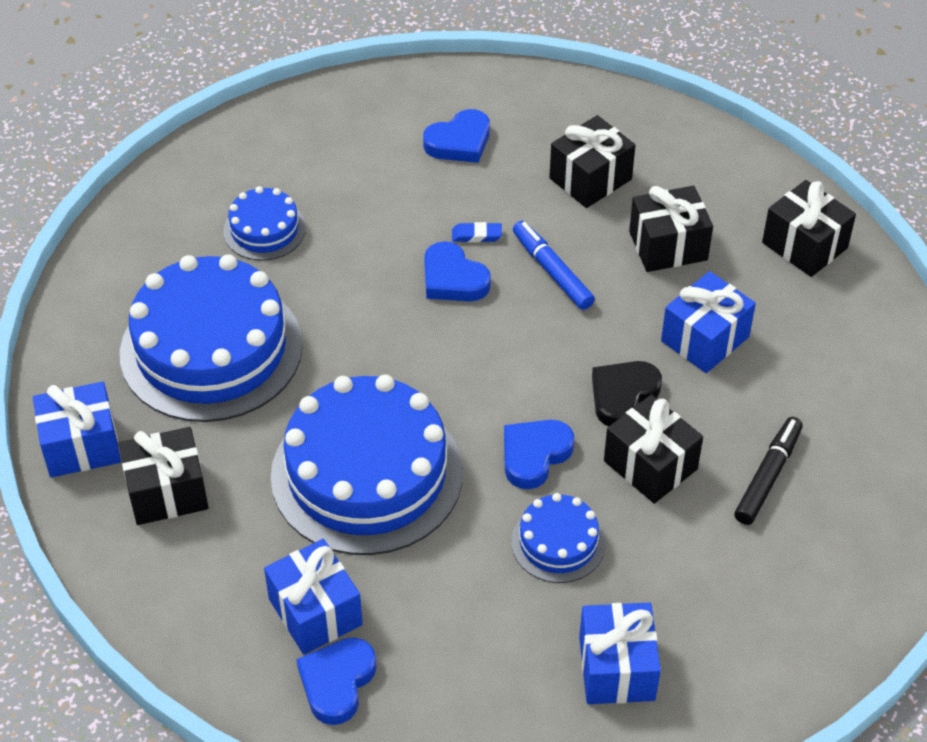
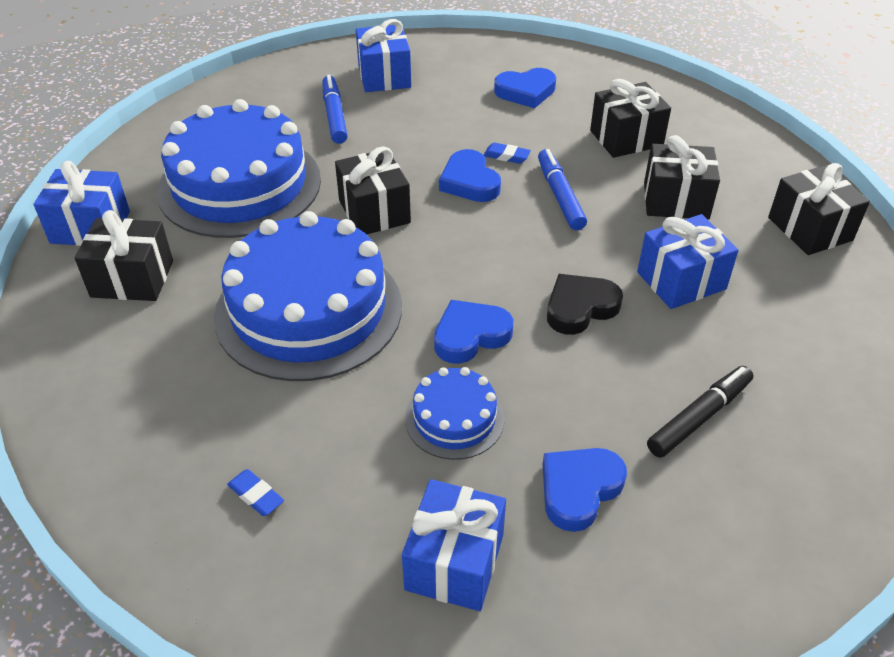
camera: 20 degrees right, 5 degrees down
blue cake [223,186,306,260] -> blue marker [322,75,348,144]
blue gift [264,539,363,655] -> blue gift moved to [356,19,411,92]
blue heart [297,637,377,725] -> blue heart moved to [543,448,627,532]
black gift [604,394,703,503] -> black gift moved to [335,146,411,235]
none -> blue eraser [227,469,284,516]

